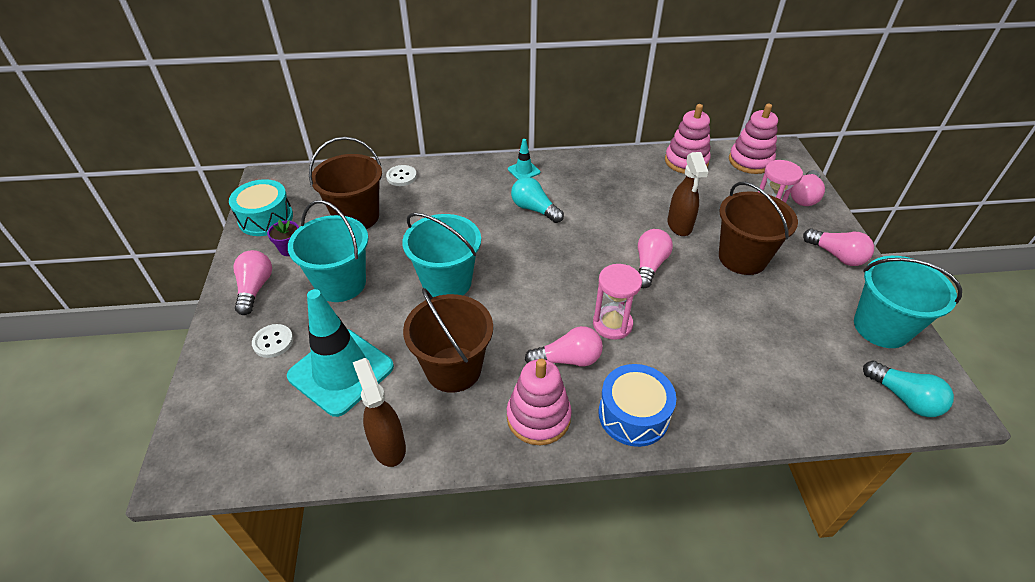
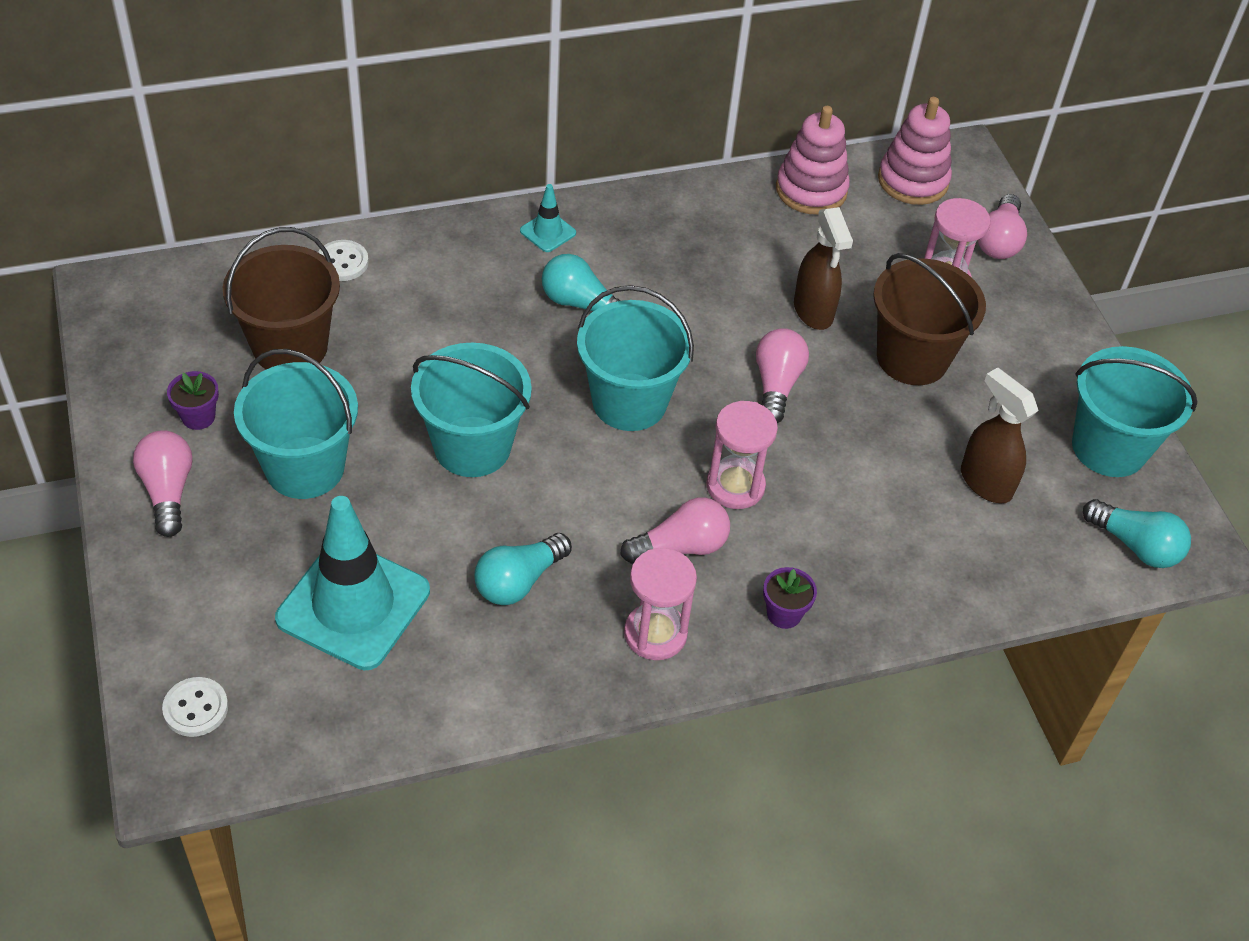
camera: 15 degrees left, 5 degrees up
turquoise drum [229,179,293,236] -> none
white button [252,324,293,358] -> white button moved to [162,677,228,737]
brown spray bottle [353,358,406,467] -> brown spray bottle moved to [961,367,1038,504]
brown bucket [403,288,493,393] -> turquoise light bulb [475,533,572,605]
pink stacking toy [507,359,572,445] -> pink hourglass [624,548,697,660]
blue drum [599,364,676,447] -> purple flower pot [763,567,817,629]
pink light bulb [803,228,874,266] -> none
none -> turquoise bucket [577,285,694,431]

